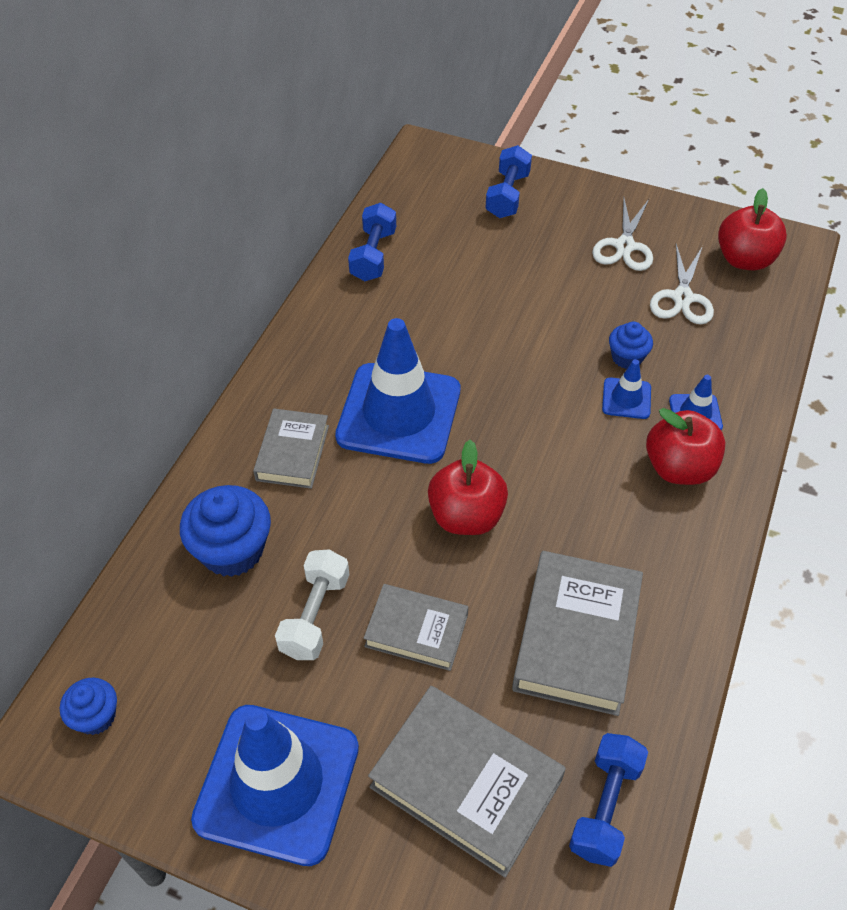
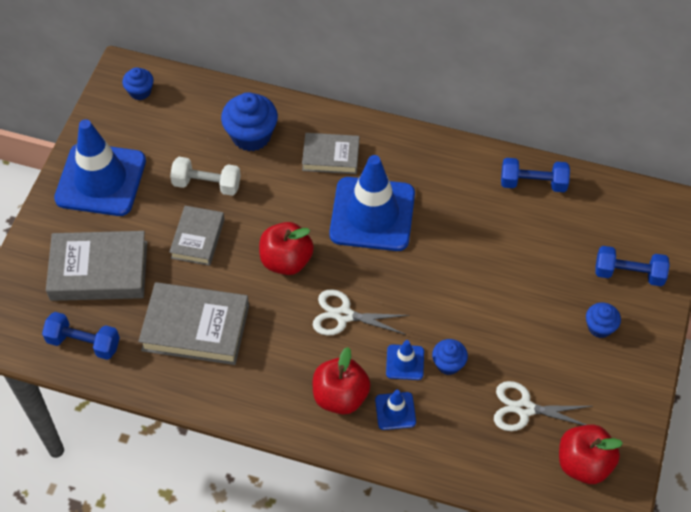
camera: 85 degrees right, 5 degrees up
grey book [368,686,566,877] -> grey book turned 60 degrees clockwise [46,231,147,301]
white scissors [592,198,653,271] -> white scissors moved to [313,289,409,336]
none -> blue cupcake [586,303,621,338]

